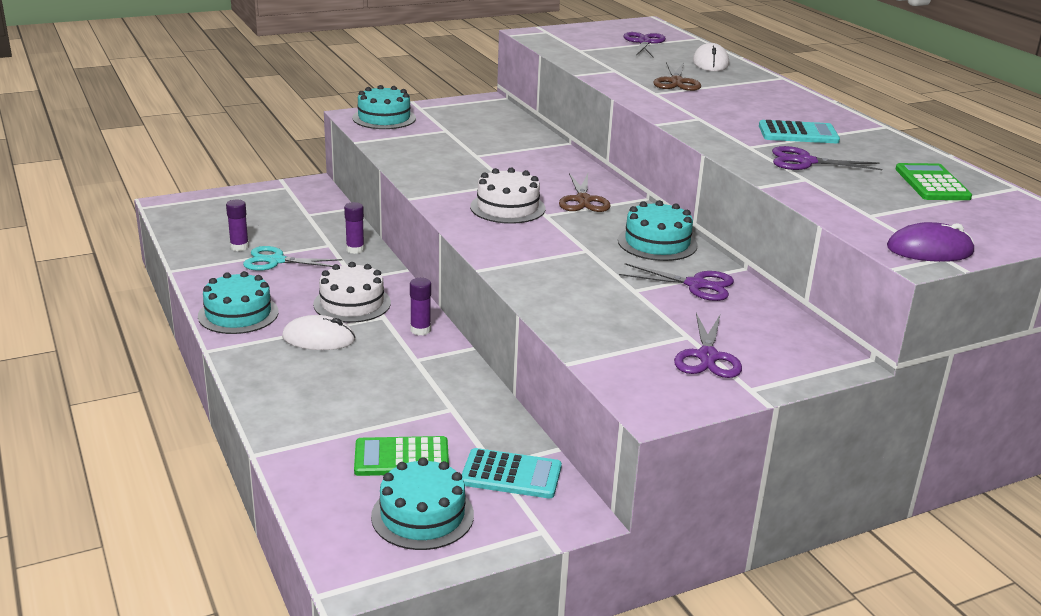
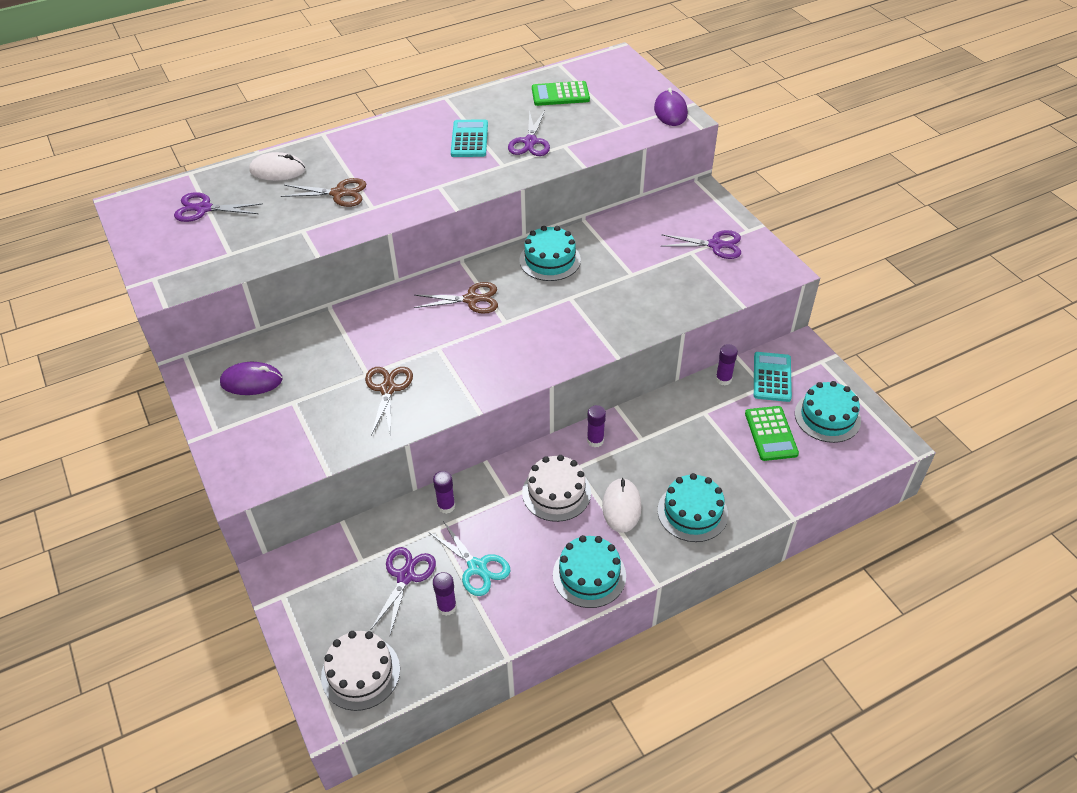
camera: 90 degrees left, 20 degrees up
turquoise scissors [243,246,343,271] -> turquoise scissors turned 45 degrees counterclockwise [428,521,510,596]
turquoise cake [352,85,416,129] -> turquoise cake moved to [658,473,728,542]
white cake [470,167,546,224] -> white cake moved to [321,631,400,711]
purple scissors [619,263,734,301] -> purple scissors moved to [371,547,436,634]
none -> purple mouse [220,362,283,395]
none -> brown scissors [365,367,413,436]
none -> purple glue stick [716,344,738,386]

